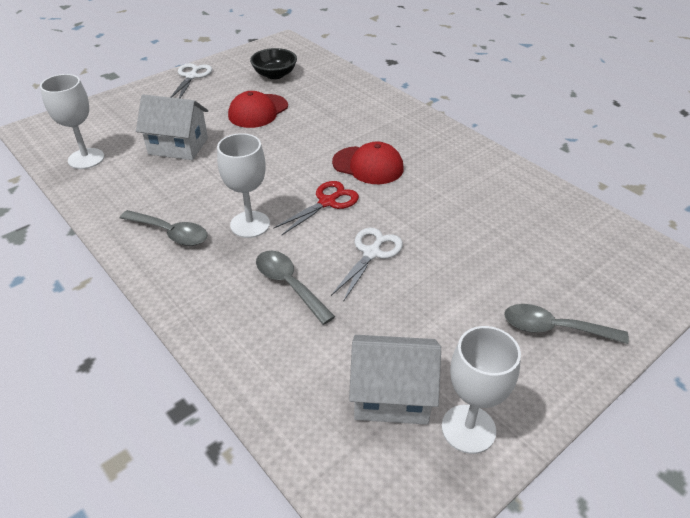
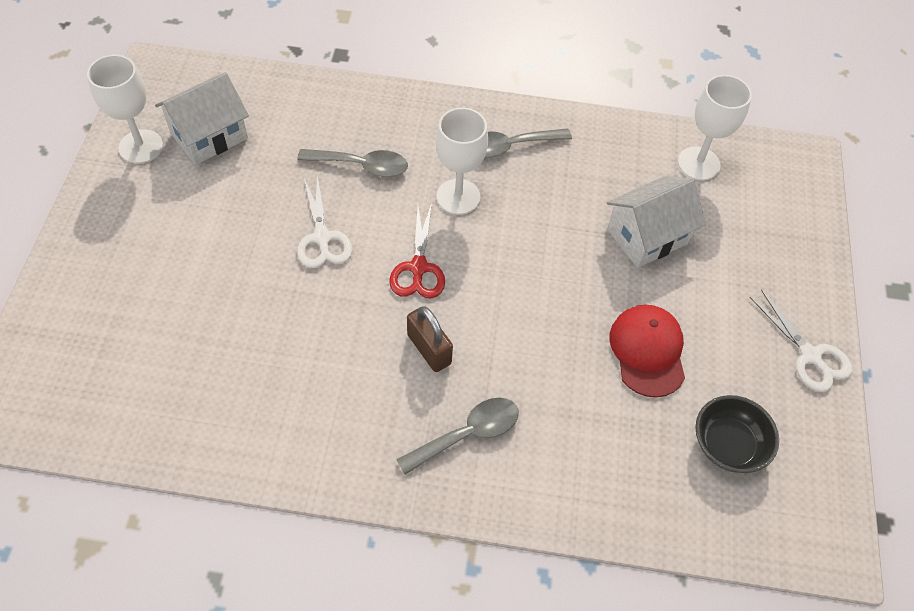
camera: 135 degrees right, 15 degrees up
red cap [332,142,404,184] -> brown padlock [407,306,453,372]
grey spoon [504,304,629,344] -> grey spoon moved to [396,398,519,475]

